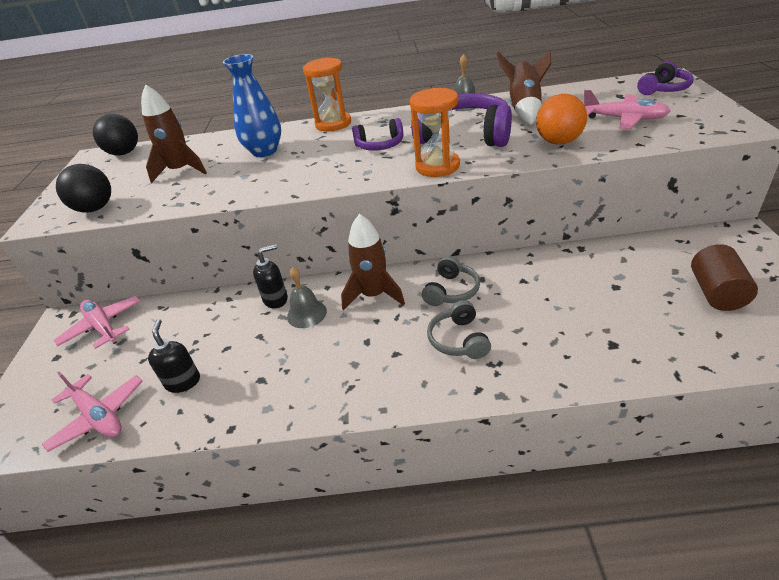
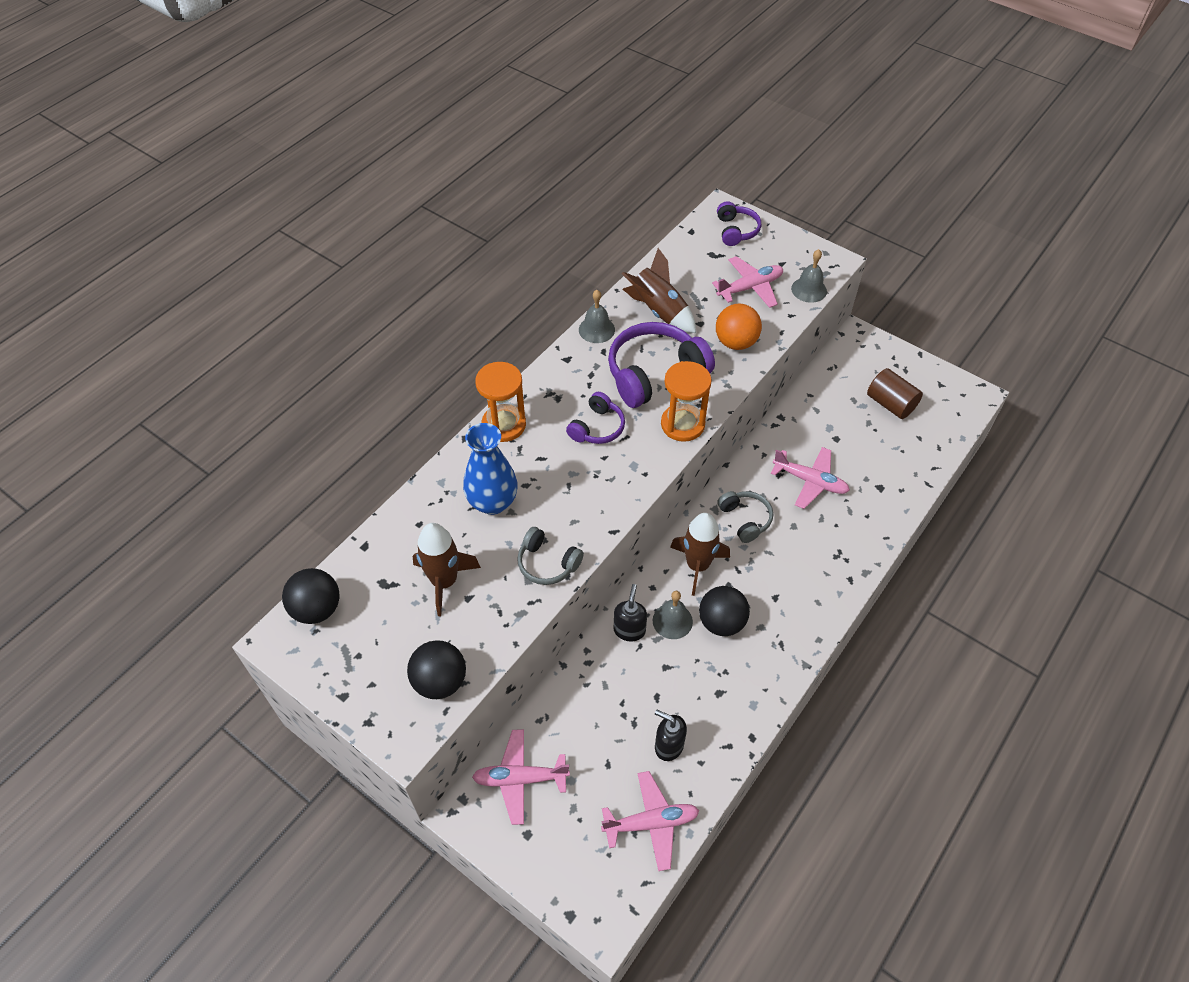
camera: 55 degrees left, 15 degrees up
grey headphones [427,300,491,359] -> grey headphones moved to [517,527,584,585]
none -> black ball [699,586,750,636]
none -> pink plane [771,447,850,509]
none -> grey bell [791,249,827,303]

